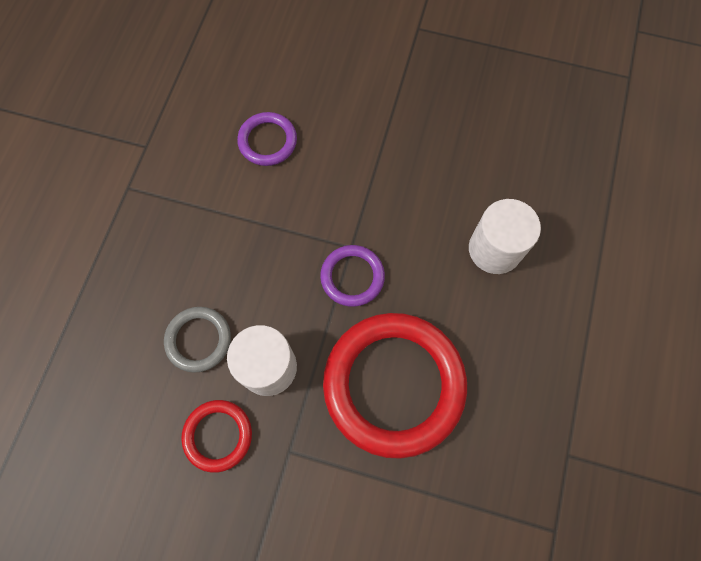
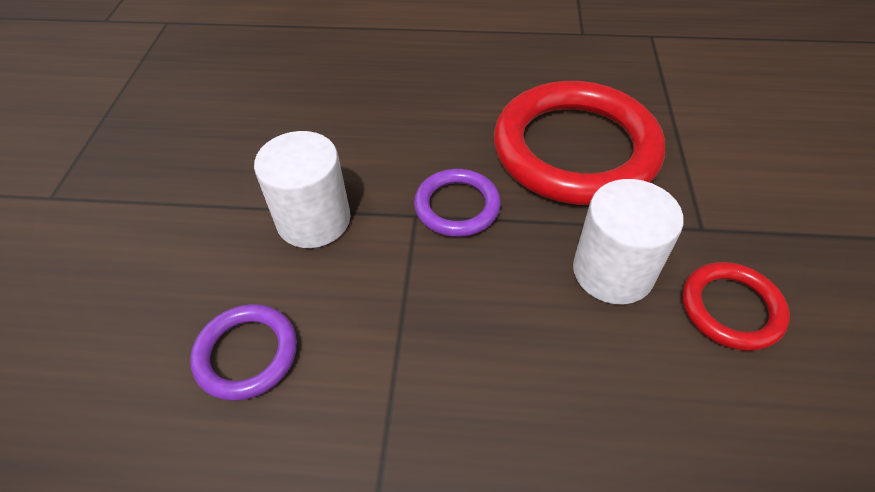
camera: 100 degrees left, 20 degrees down
grey ring [164,307,231,373] -> none
white cylinder [469,199,541,274] -> white cylinder moved to [254,131,350,248]

